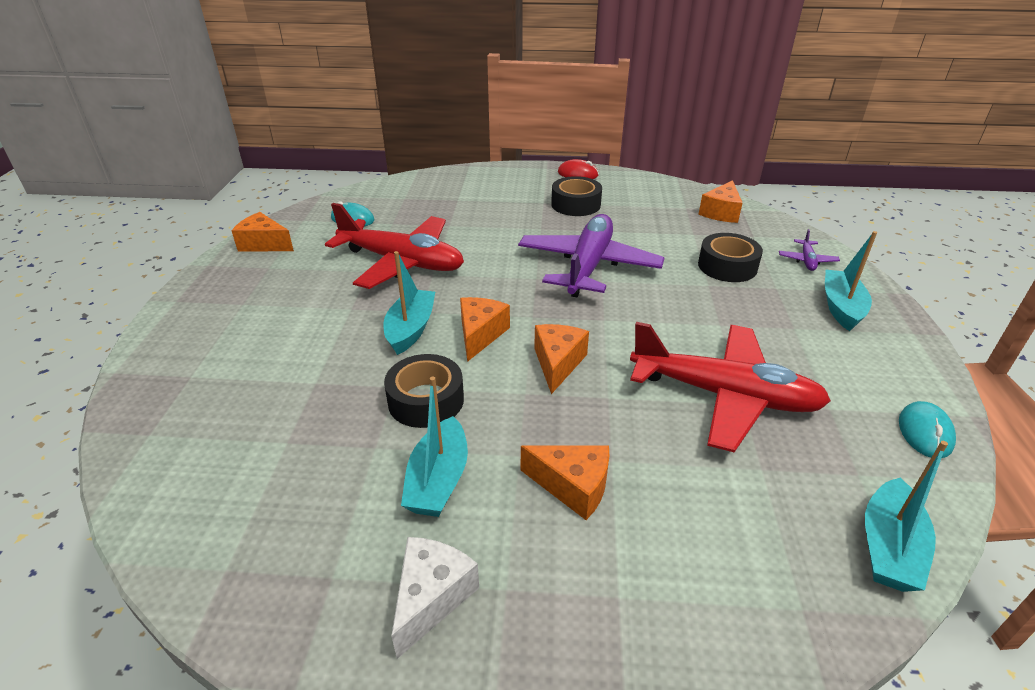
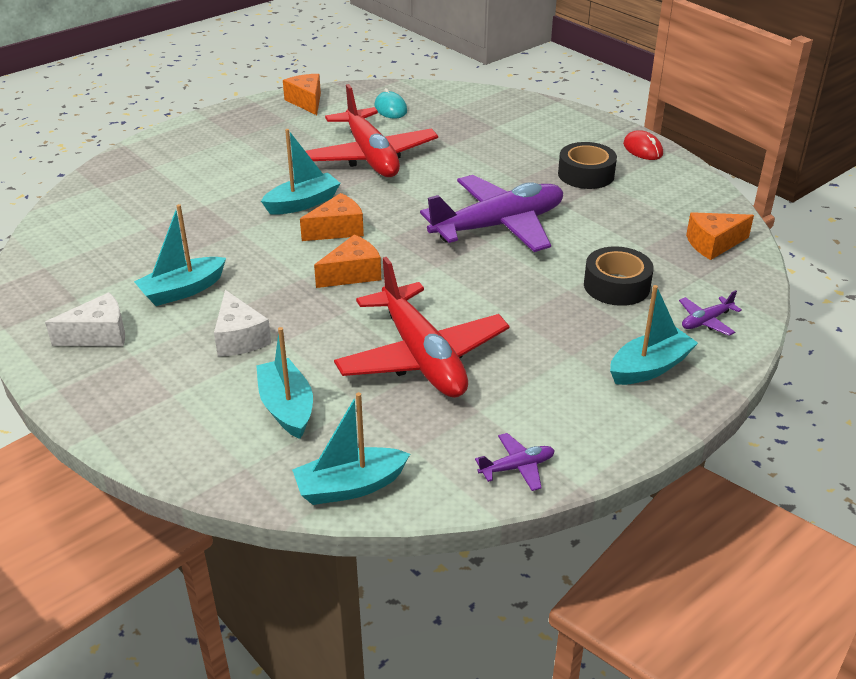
camera: 45 degrees right, 0 degrees up
black tape [384,354,464,428] -> none
orange cheese [521,445,609,520] -> white cheese [214,290,271,356]
turquoise mouse [899,401,956,458] -> purple plane [475,433,555,491]
none -> turquoise boat [256,327,313,439]

